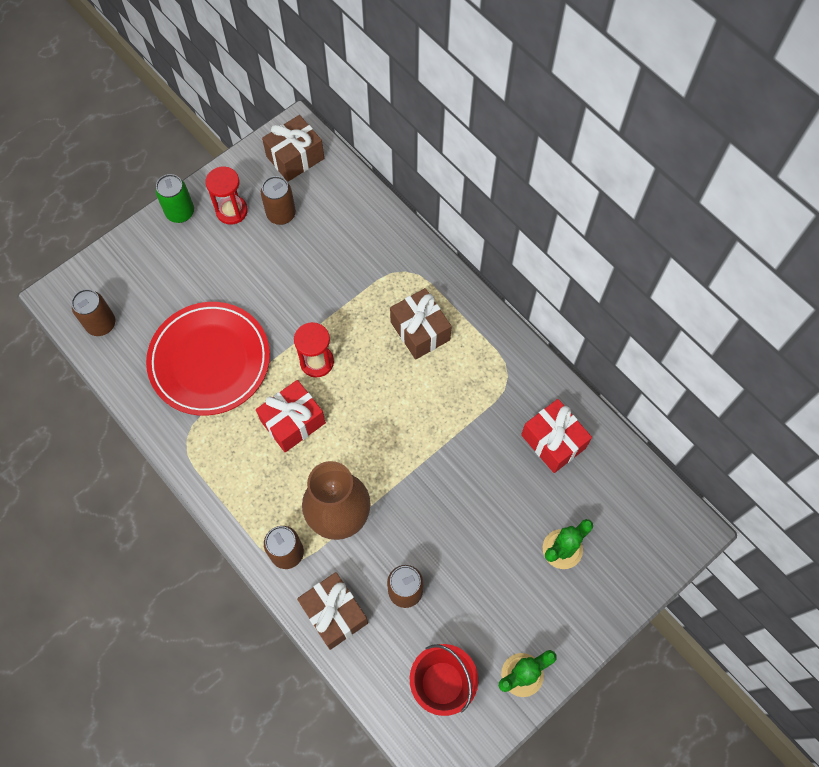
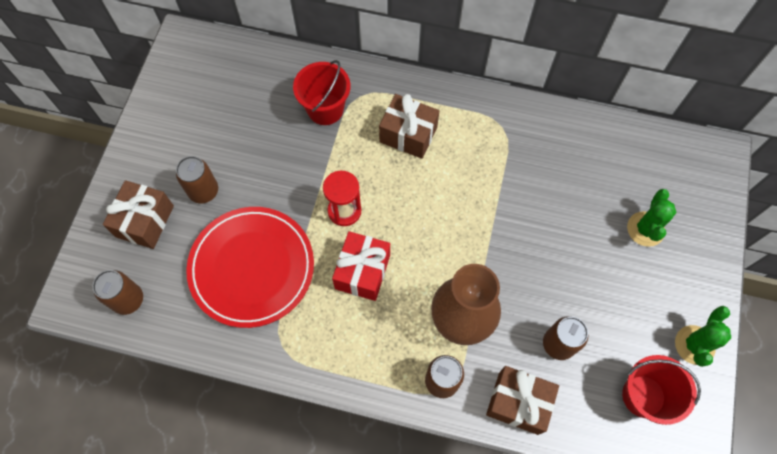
camera: 35 degrees left, 0 degrees up
green can [155,174,194,223] -> none
red hourglass [205,166,248,225] -> none
brown can [261,176,296,225] -> brown can moved to [176,156,218,203]
brown gift [262,115,324,182] -> brown gift moved to [103,180,174,249]
red gift [521,399,592,473] -> none
none -> red bucket [293,60,350,125]

